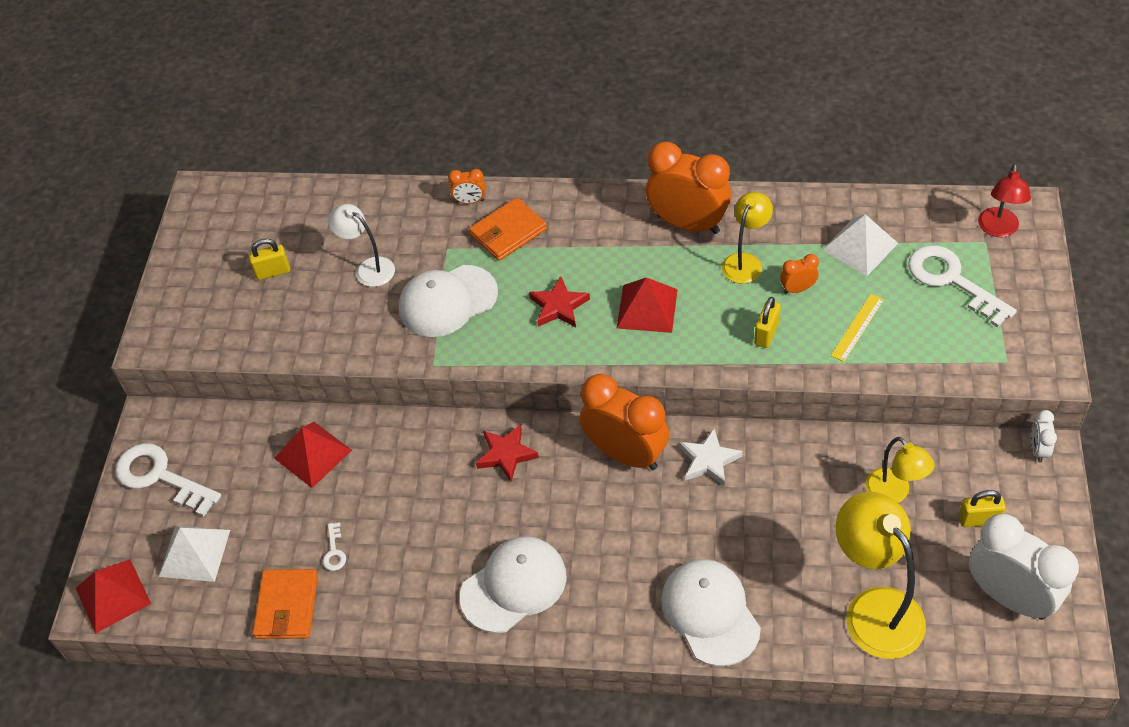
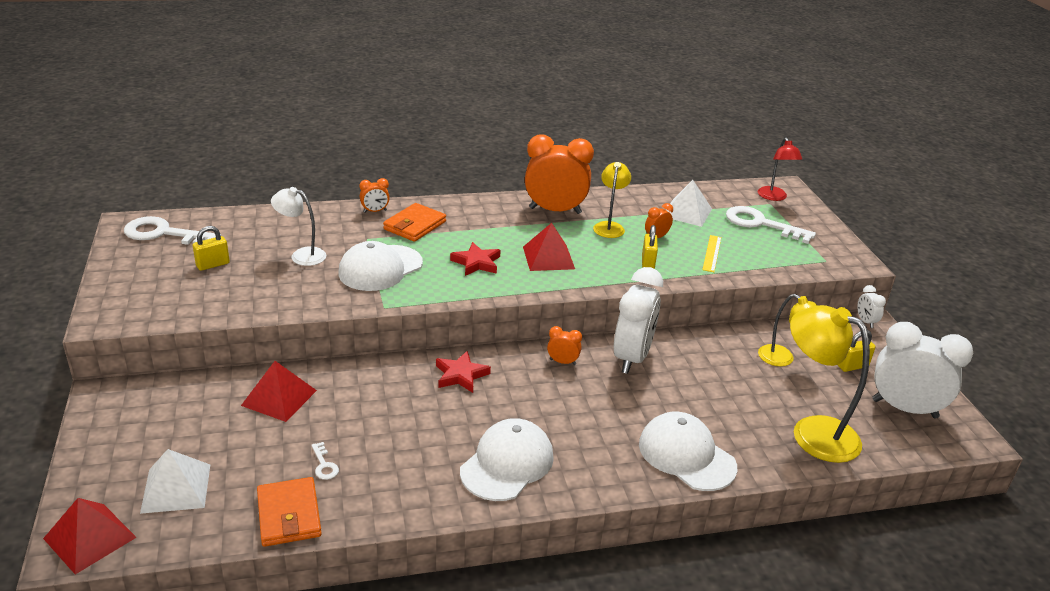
camera: 25 degrees left, 20 degrees down
white key [115,443,221,517] -> white key moved to [124,216,221,245]
orange clock [580,374,669,470] -> orange clock [547,326,582,365], size x0.44
white star [679,428,742,487] -> white clock [614,267,663,374]

